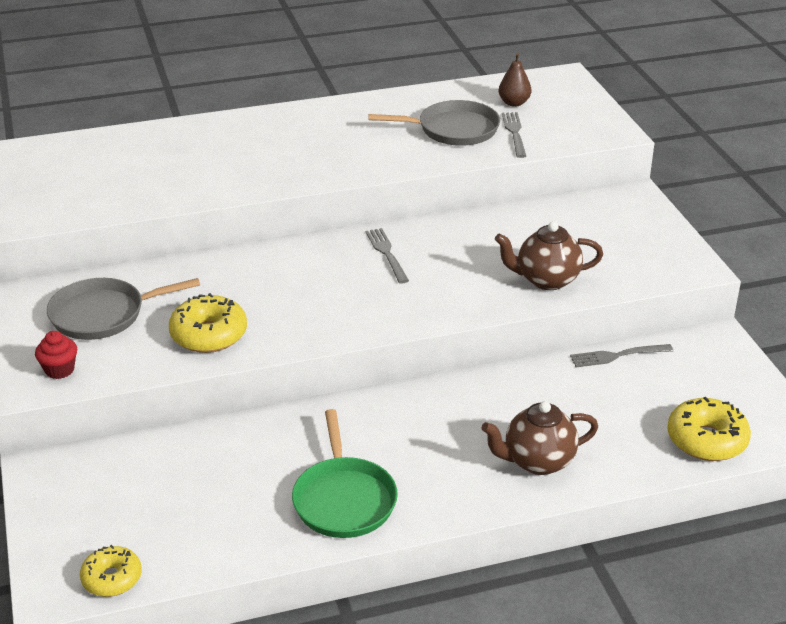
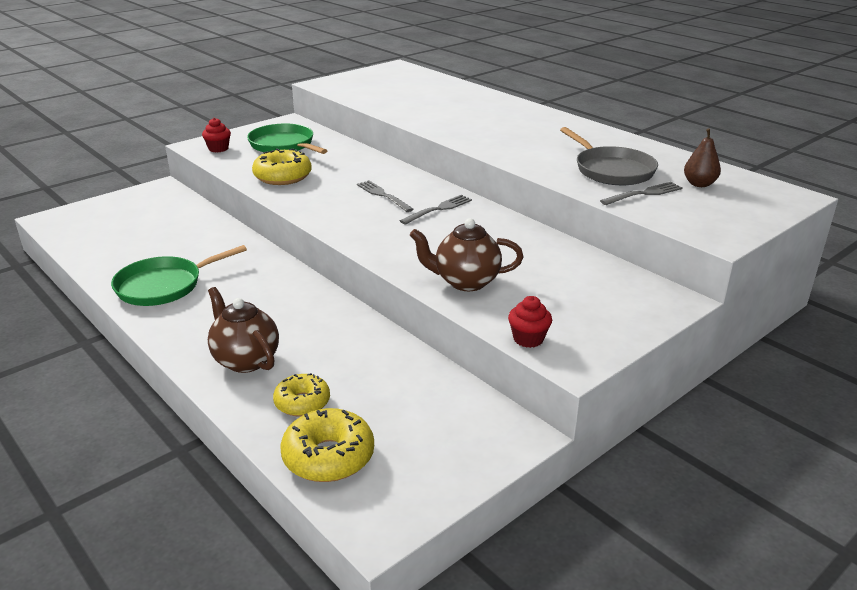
camera: 65 degrees right, 5 degrees down
grey pan [47,278,200,340] -> green pan [247,123,328,154]
yellow donut [80,545,142,597] -> yellow donut moved to [273,373,330,417]
brown teapot [495,221,603,290] -> brown teapot turned 60 degrees counterclockwise [410,218,523,291]
grey fork [570,344,673,367] -> grey fork moved to [357,180,413,212]
none -> red cupcake [508,296,552,348]

